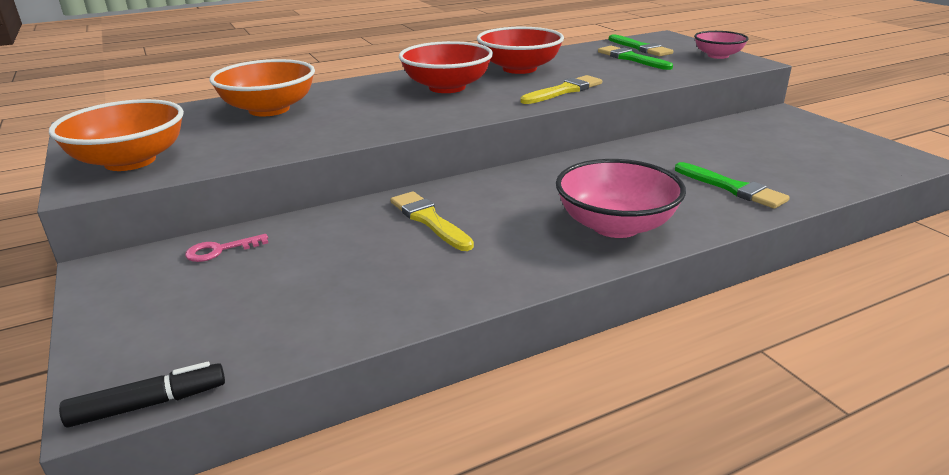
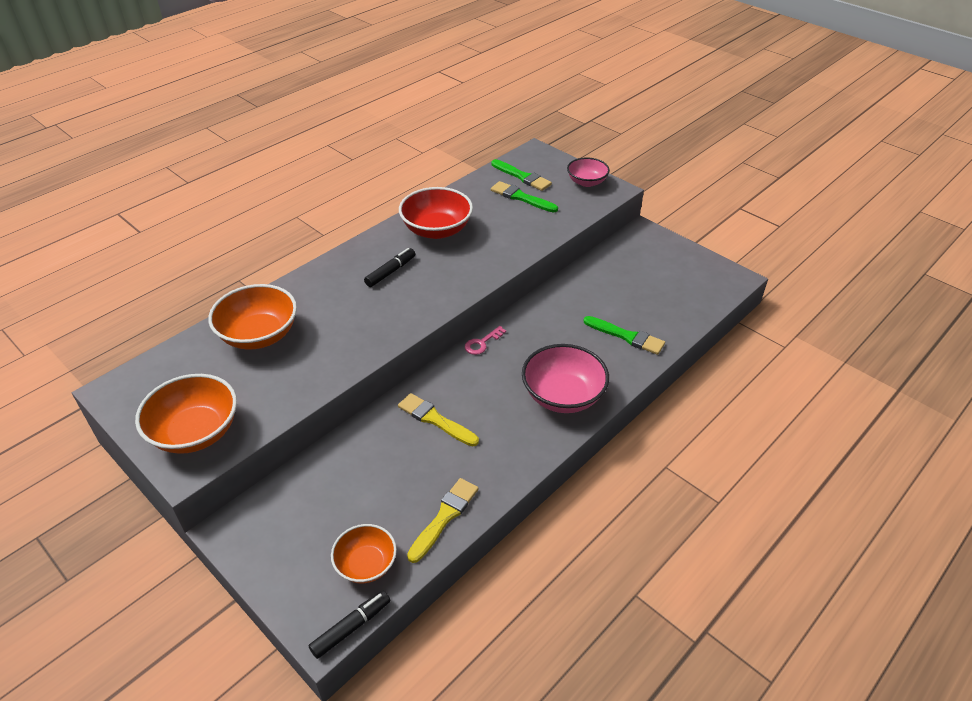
camera: 20 degrees left, 15 degrees up
pink key [185,234,268,262] -> pink key moved to [465,326,506,355]
red bowl [399,41,493,93] -> black marker [364,248,415,287]
yellow brush [521,75,602,104] -> yellow brush moved to [407,478,479,563]
none -> orange bowl [331,524,397,583]

